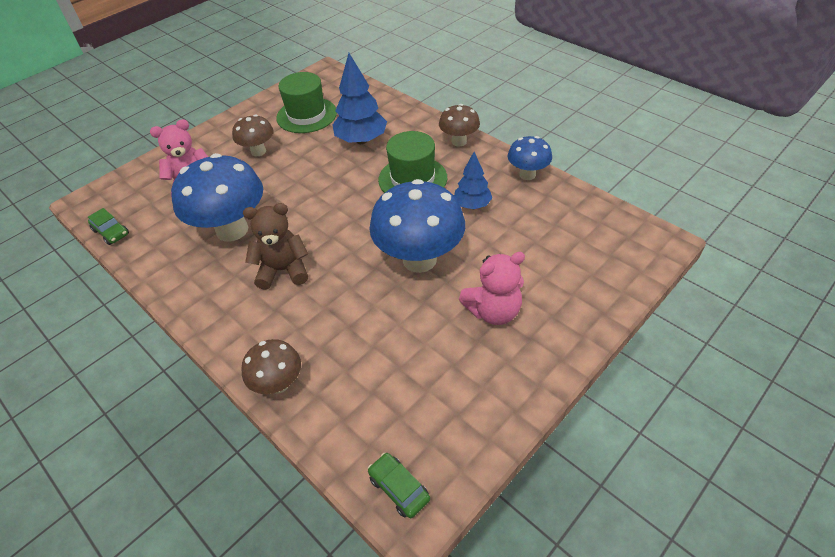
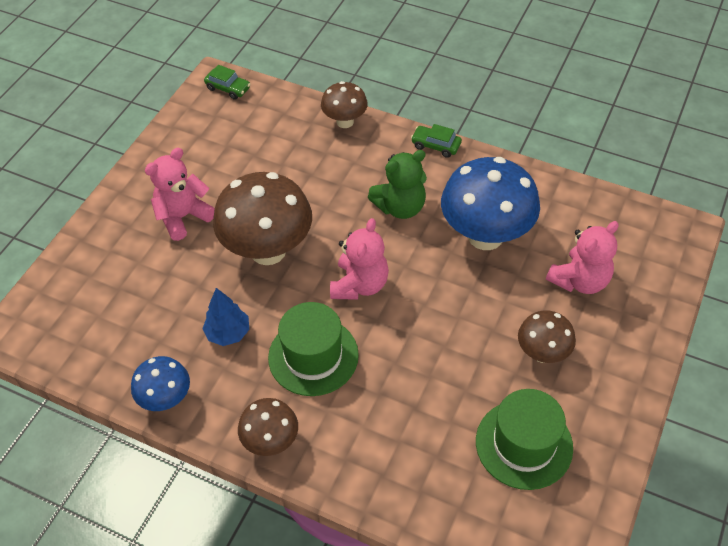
camera: 160 degrees right, 5 degrees up
green car [88,208,129,245] -> green car moved to [411,124,462,158]
brown teddy bear [243,203,308,290] -> green teddy bear [368,150,427,219]
blue tree [333,53,387,144] -> none
blue mushroom [369,179,465,273] -> brown mushroom [213,172,312,265]
none -> pink teddy bear [330,218,389,300]

